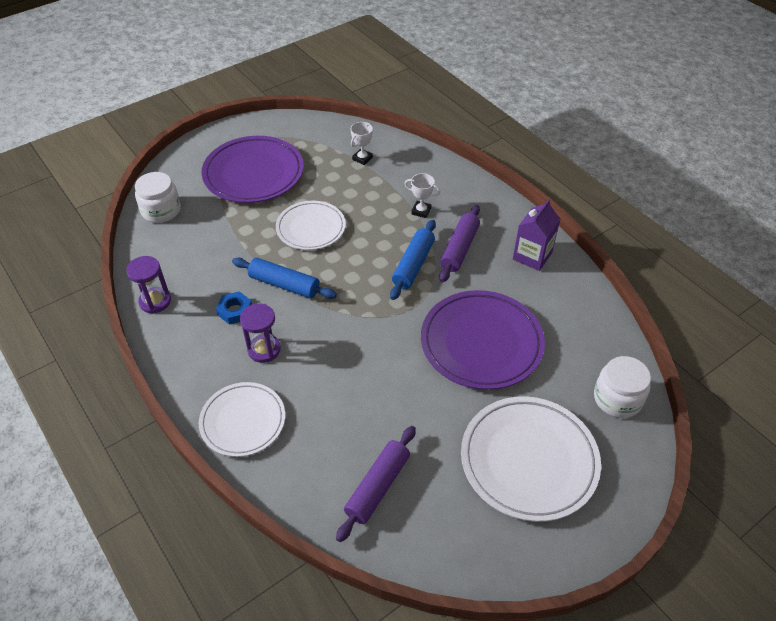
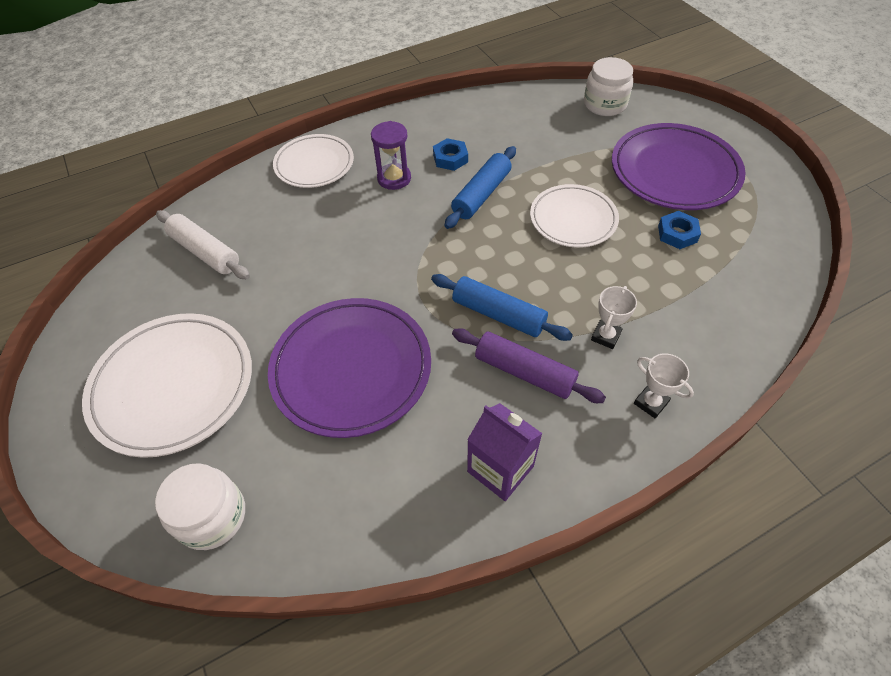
camera: 100 degrees right, 5 degrees up
purple hourglass [126,256,171,314] -> none
purple rolling pin [336,426,416,542] -> white rolling pin [156,210,250,279]
white trophy [351,122,373,165] -> white trophy moved to [634,353,694,418]
none -> blue nut [658,211,701,249]

